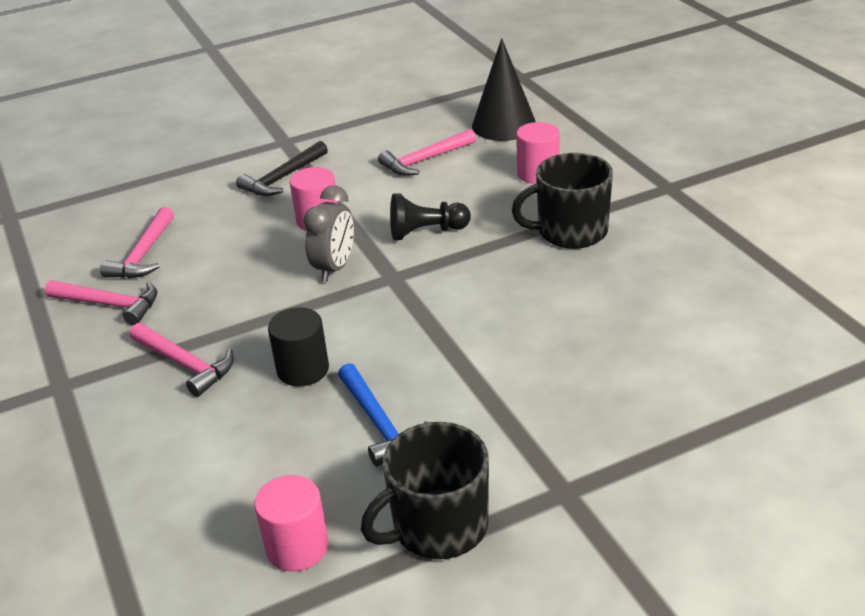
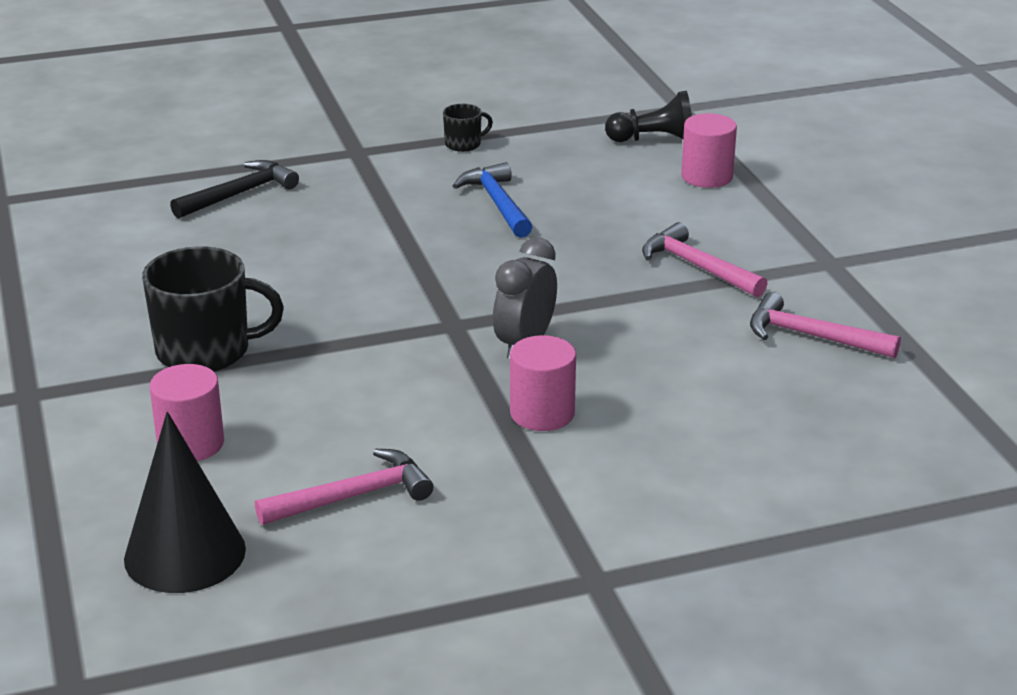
camera: 175 degrees left, 5 degrees down
pink hammer [100,207,174,278] -> none
black hammer [236,141,328,196] -> black hammer moved to [170,160,299,219]
pink cylinder [254,475,328,571] -> pink cylinder moved to [681,113,737,188]
black cylinder [268,307,329,386] -> none
black mug [361,422,489,559] -> black mug [443,104,493,152], size x0.48
black pawn [390,193,471,240] -> black pawn moved to [605,91,692,142]

